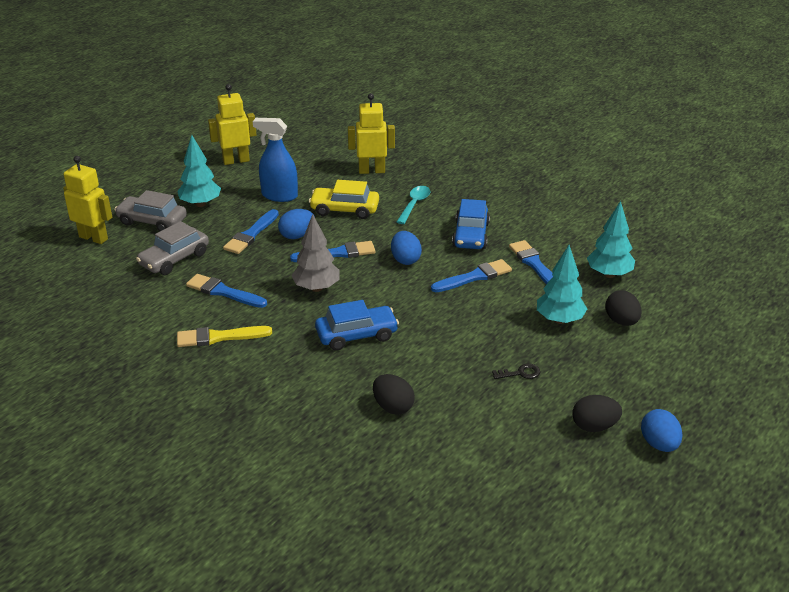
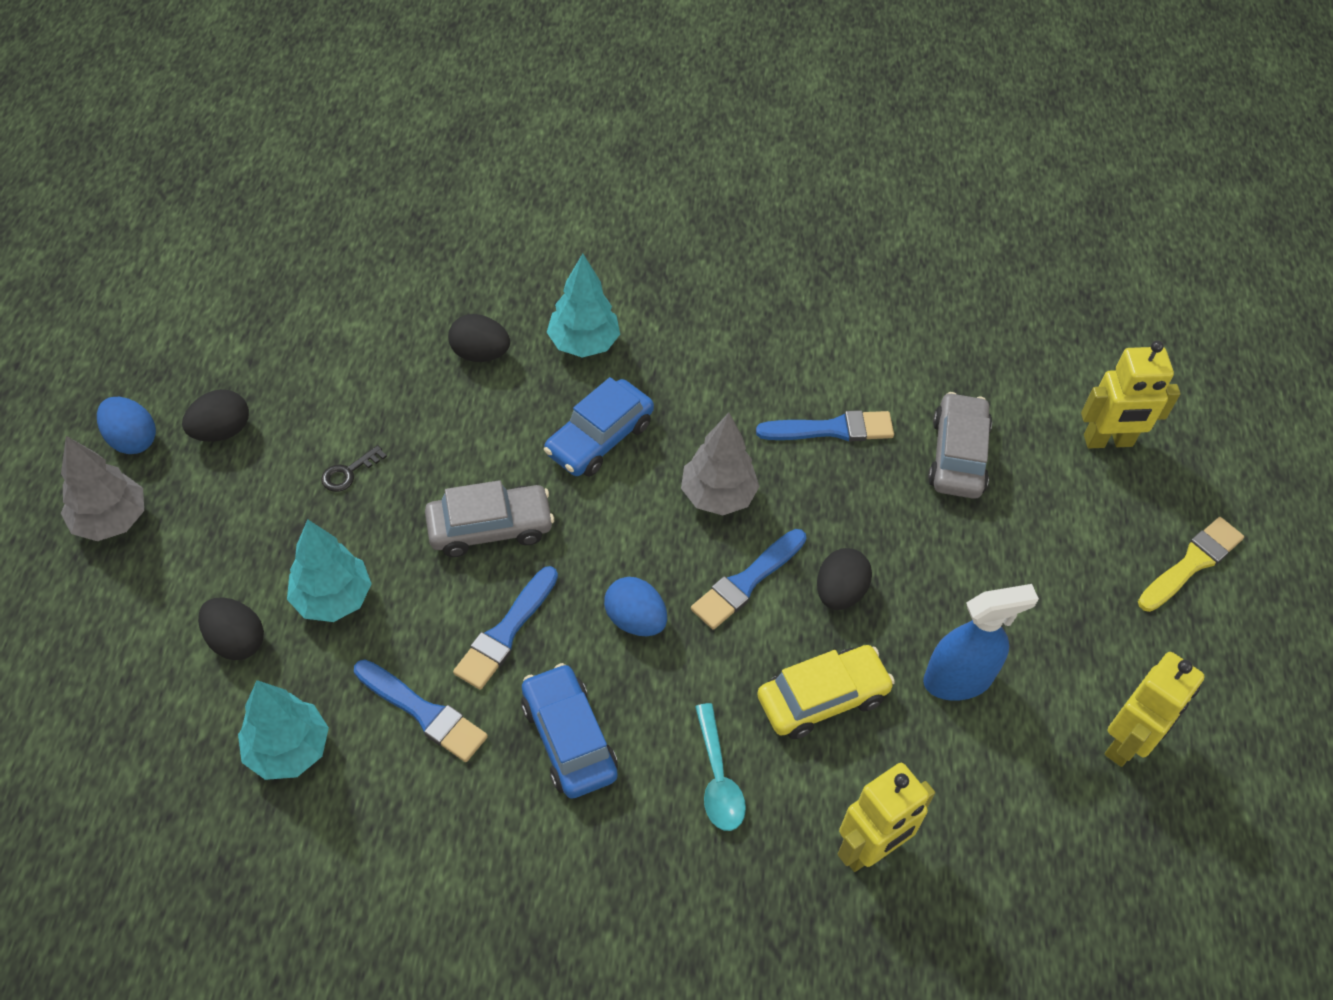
camera: 145 degrees right, 20 degrees up
grey car [114,190,187,231] -> grey car moved to [425,480,554,557]
turquoise tree [177,135,221,207] -> turquoise tree moved to [547,254,620,358]
yellow brush [177,326,272,347] -> yellow brush moved to [1138,517,1244,612]
blue brush [223,209,279,254] -> none
blue egg [278,209,315,239] -> black egg [817,548,872,610]
none -> grey tree [61,436,144,541]

